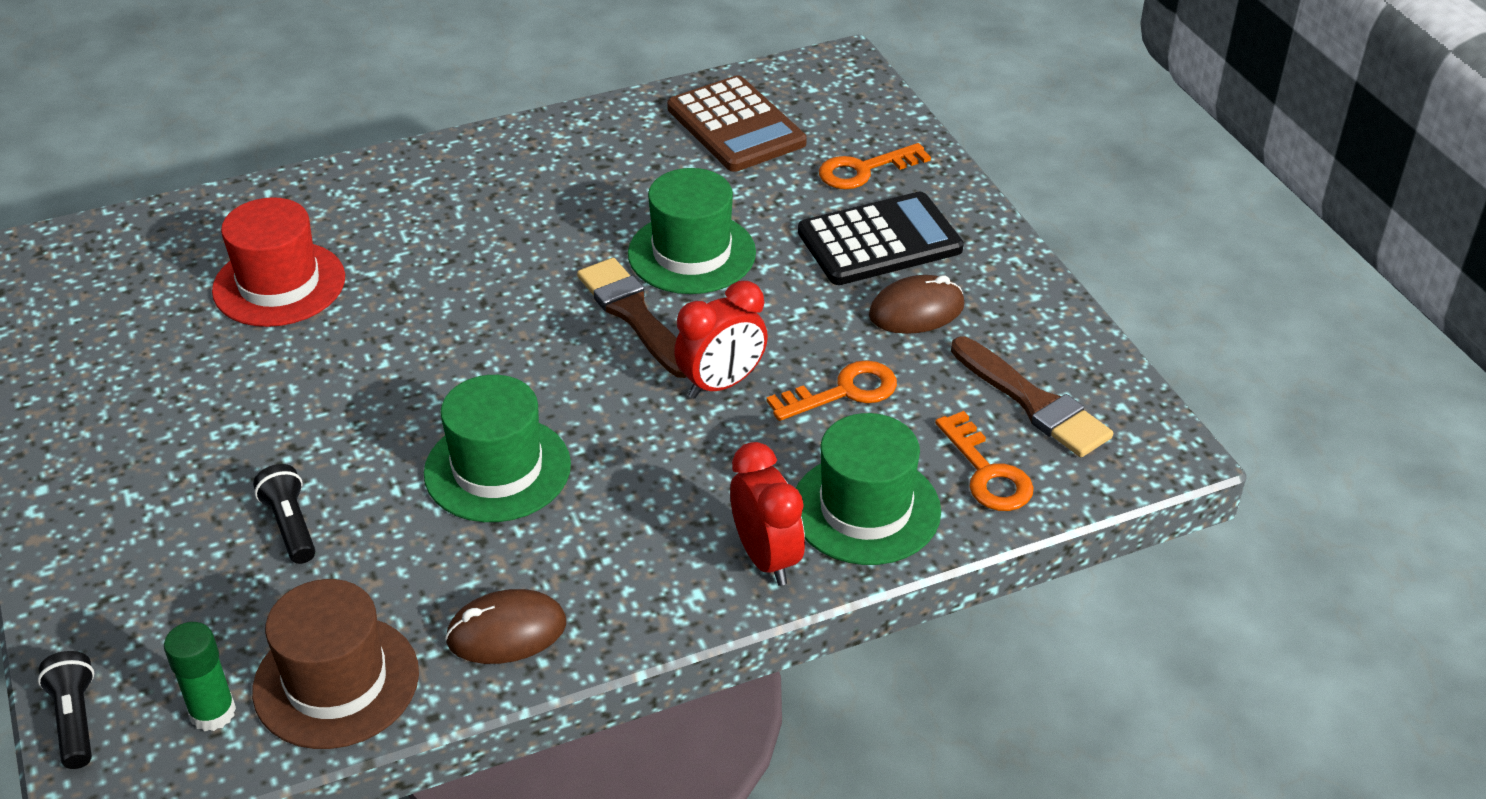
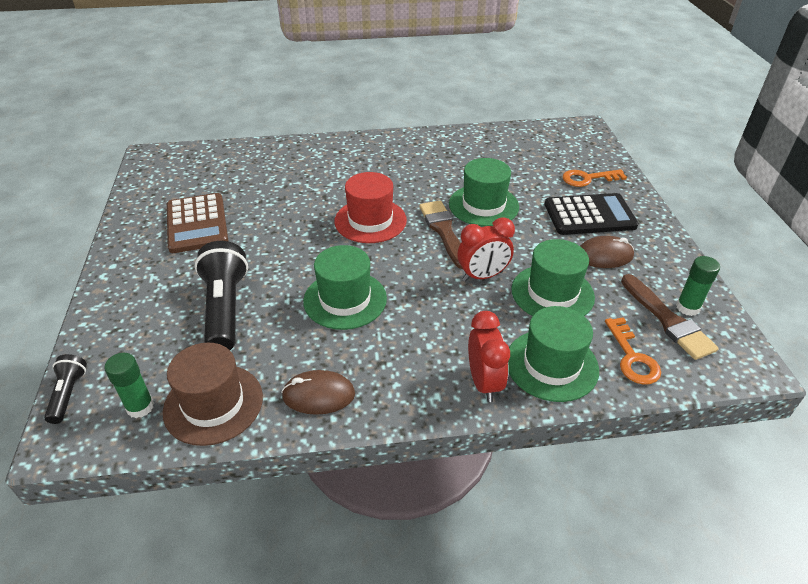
camera: 15 degrees right, 0 degrees up
red hat [212,197,345,327] -> red hat moved to [334,172,407,243]
black flashlight [253,464,315,564] -> black flashlight [195,241,248,350], size x1.94
brown calculator [667,75,807,172] -> brown calculator moved to [167,193,228,253]
orange key [766,360,897,421] -> green hat [511,239,595,316]
none -> green glue stick [676,256,720,316]

